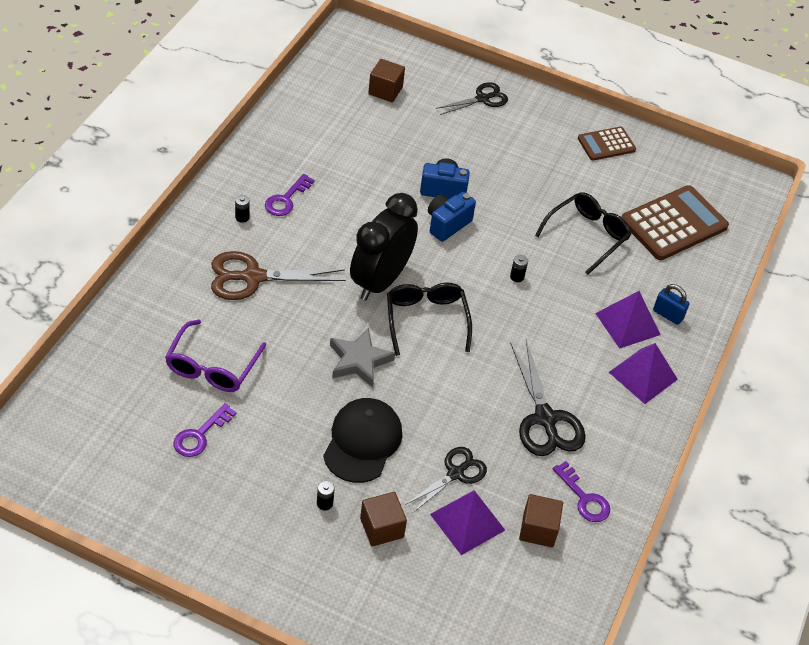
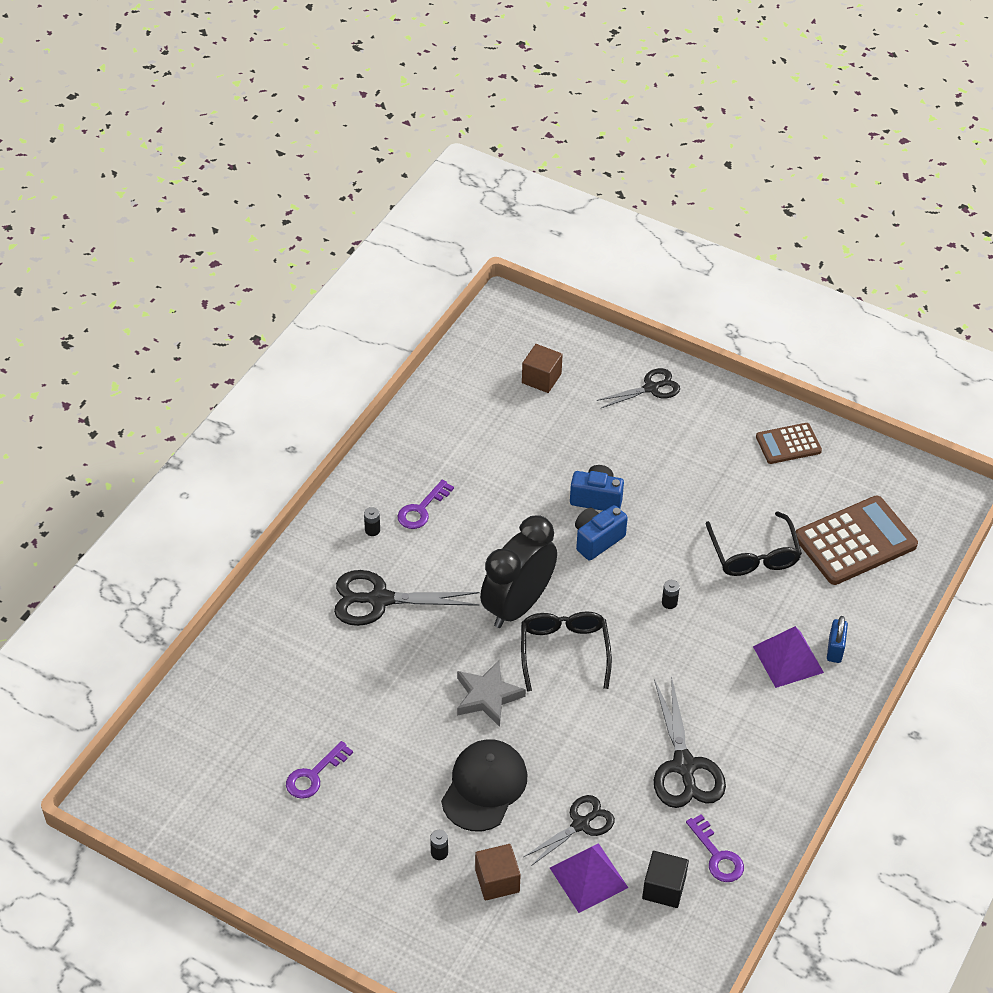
camera: 10 degrees right, 0 degrees up
purple glasses [165,319,266,392] -> none
brown scissors [211,251,346,300] -> black scissors [334,570,480,626]
brown cube [519,494,563,547] -> black cube [642,851,689,908]
black glasses [535,192,631,275] -> black glasses turned 120 degrees clockwise [705,511,802,576]
purple pyramid [609,343,678,404] -> none
blue padlock [653,284,689,325] -> blue padlock turned 60 degrees clockwise [827,616,848,663]

